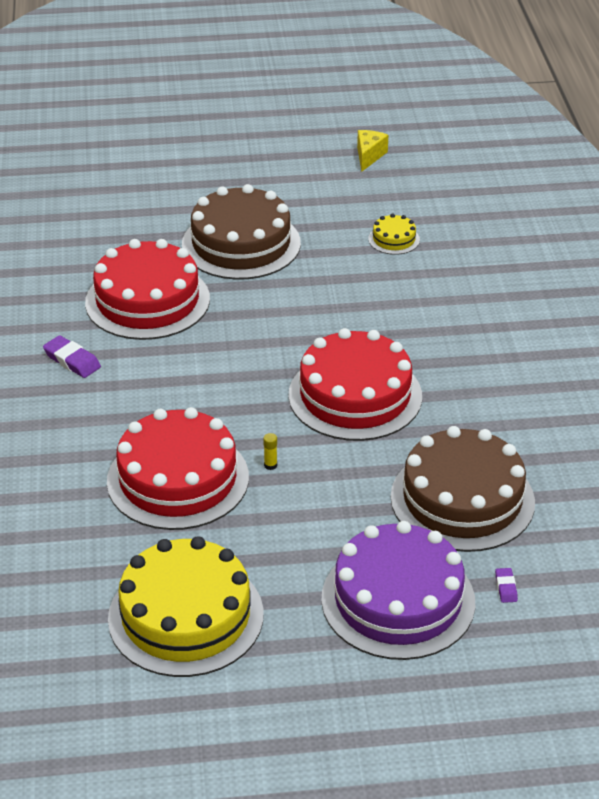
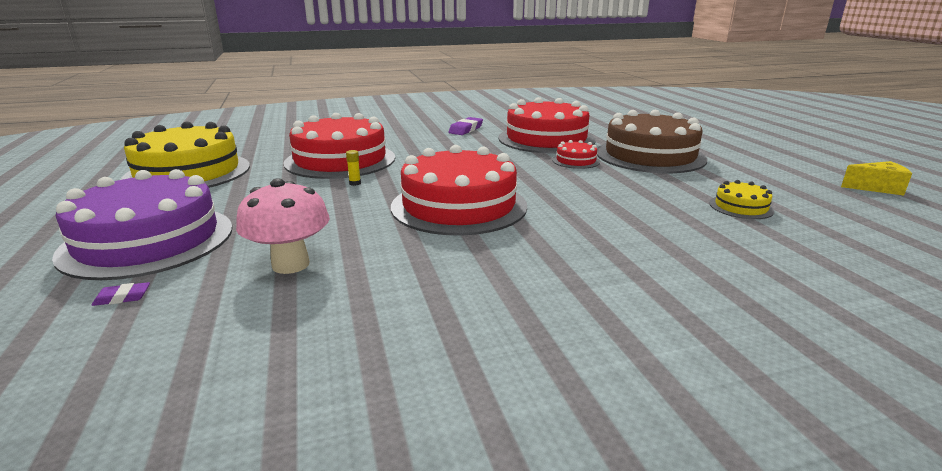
camera: 80 degrees right, 15 degrees down
brown cake [391,426,535,552] -> pink mushroom [236,178,330,274]
none -> red cake [552,140,600,169]

